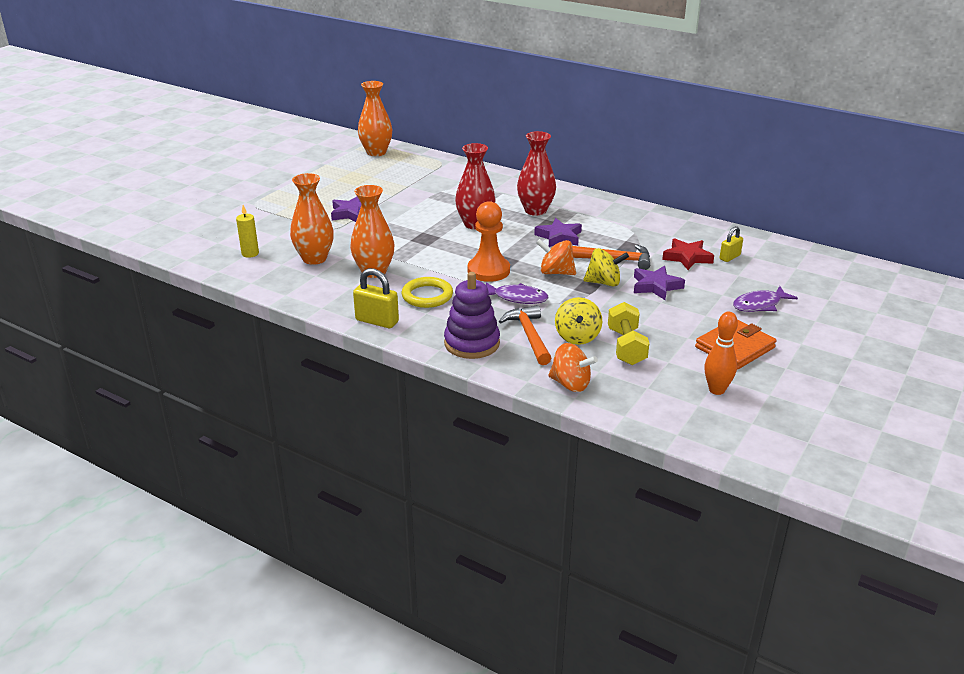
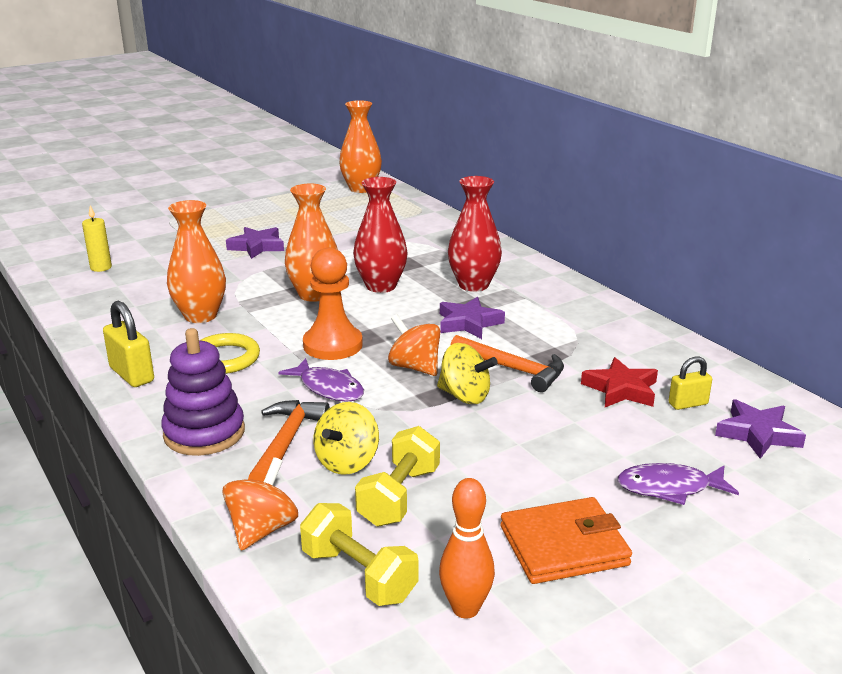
camera: 25 degrees right, 5 degrees down
orange vase [290,173,334,265] -> orange vase moved to [285,184,338,302]
orange spinning top [548,343,598,392] -> orange spinning top turned 120 degrees counterclockwise [223,457,298,551]
purple star [634,266,685,300] -> purple star moved to [715,399,806,459]
none -> yellow dumbbell [300,503,419,606]

